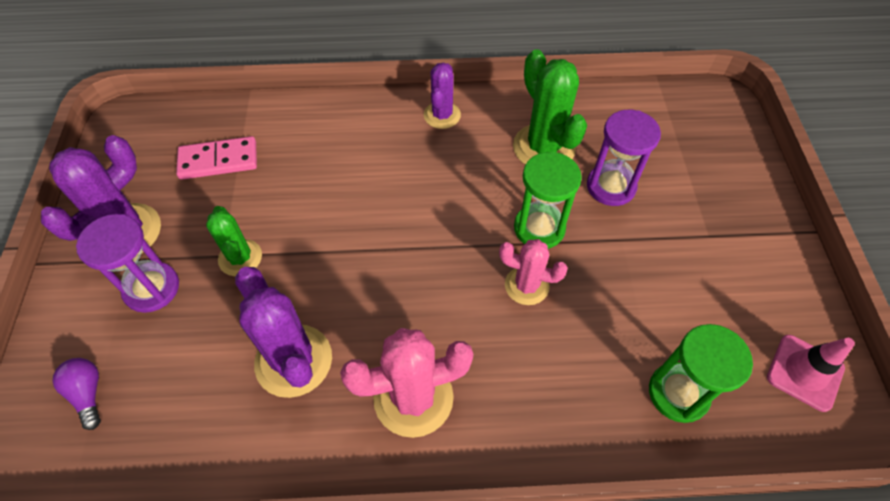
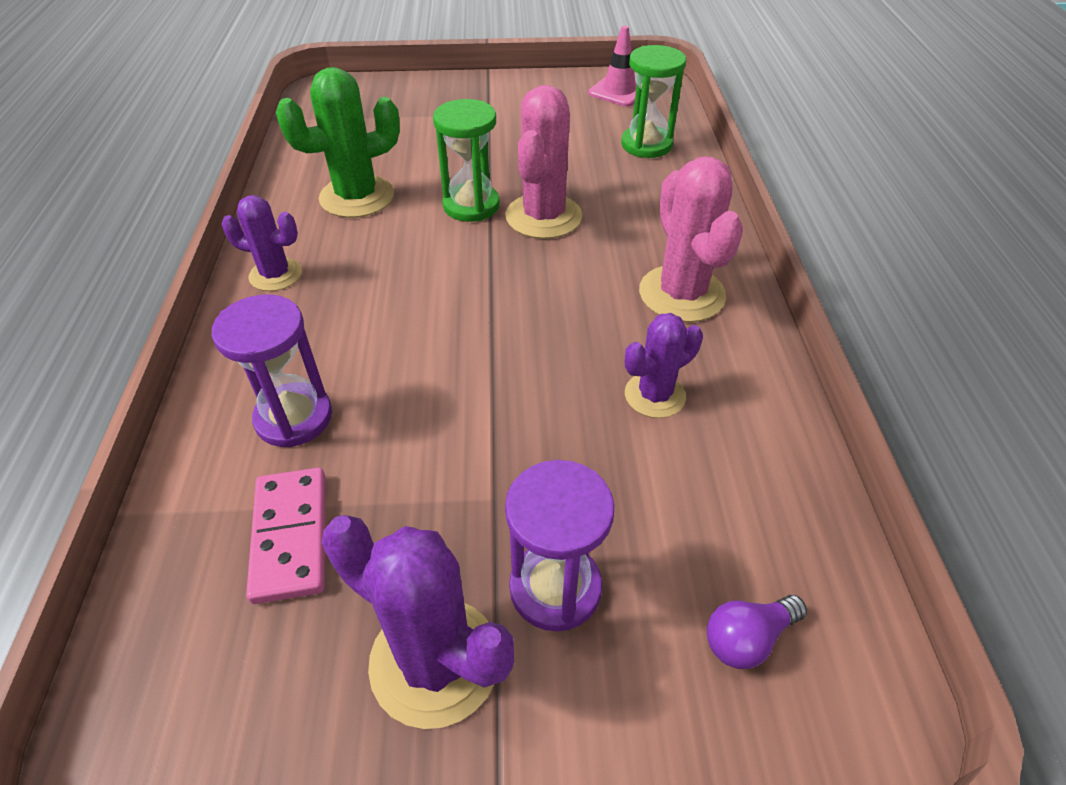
camera: 90 degrees left, 10 degrees down
green cactus [206,206,262,276] -> none
purple cactus [235,267,332,398] -> purple cactus [625,313,703,418], size x0.62
pink cactus [499,239,568,305] -> pink cactus [505,85,582,239], size x1.61
purple hourglass [587,110,661,206] -> purple hourglass moved to [212,295,332,447]

